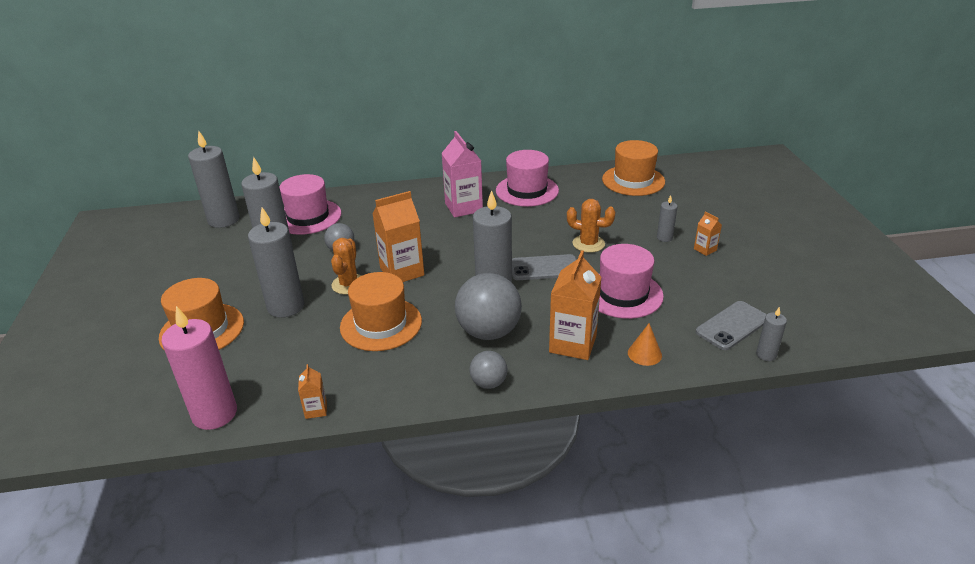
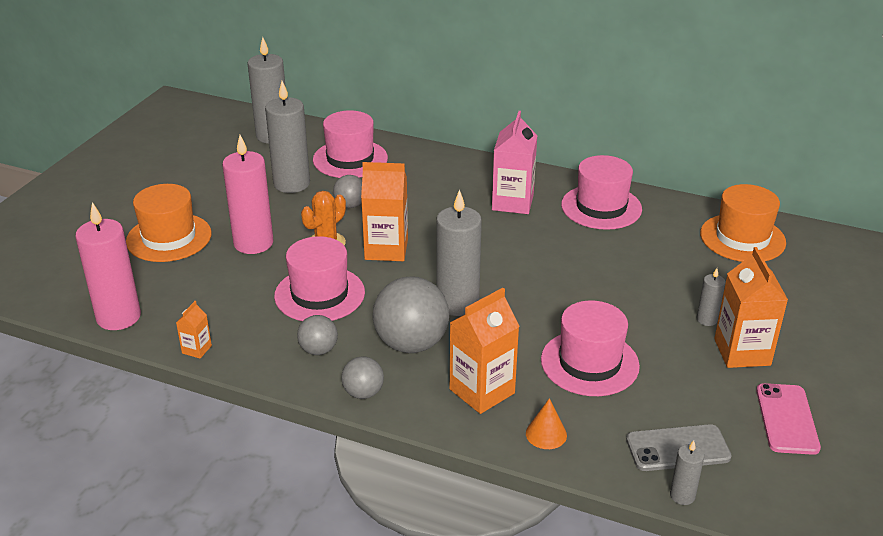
camera: 30 degrees right, 0 degrees up
grey candle [248,207,305,318] -> pink candle [222,135,274,254]
orange hat [340,272,422,351] -> pink hat [274,236,365,321]
grey phone [512,254,576,280] -> none
orange cactus [567,199,615,253] -> none
orange carton [694,211,722,256] -> orange carton [714,247,788,368], size x2.08
none -> grey ball [297,315,338,355]
none -> pink phone [756,383,821,455]

